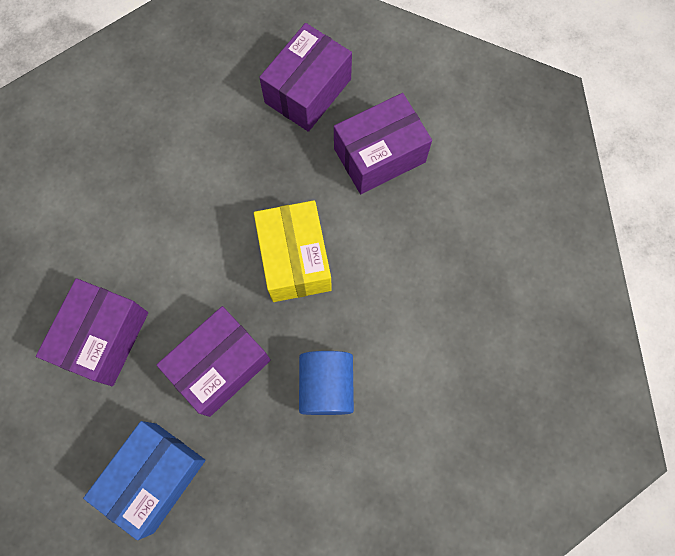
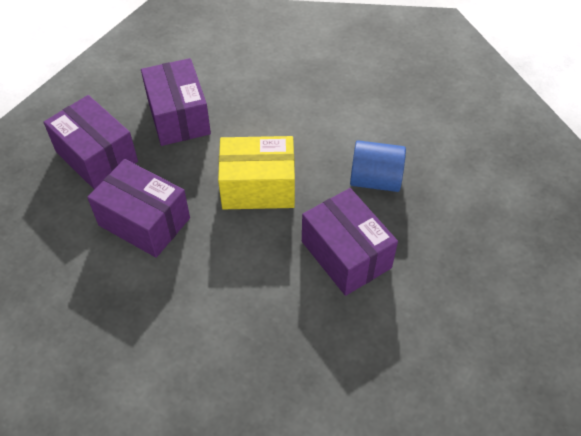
camera: 80 degrees left, 20 degrees down
purple box [36,278,148,386] -> purple box moved to [87,159,190,258]
blue box [83,421,206,540] -> none

